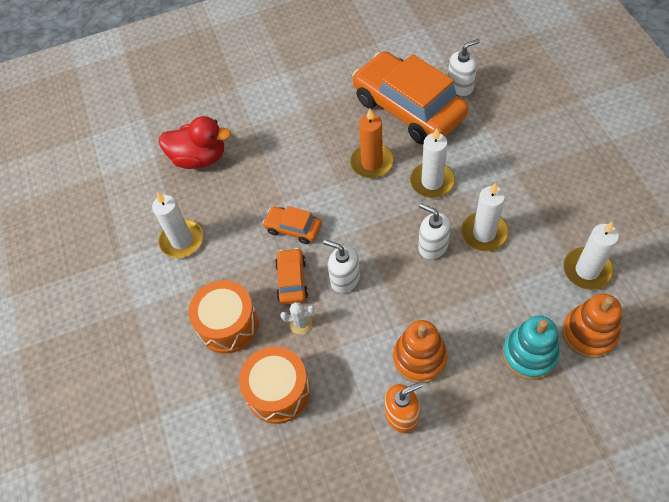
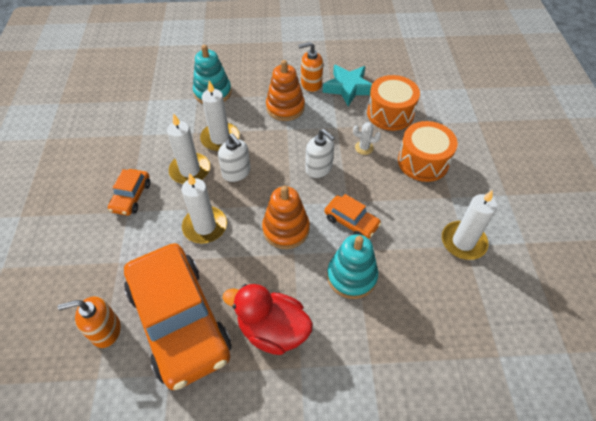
camera: 170 degrees left, 5 degrees down
red duck [159,116,231,169] -> red duck moved to [223,284,313,355]
orange car [275,248,308,304] -> orange car moved to [108,169,150,216]
orange candle [350,109,394,178] -> none
white soap dispenser [448,39,480,97] -> orange soap dispenser [58,296,121,348]
orange stacking toy [562,294,622,358] -> orange stacking toy moved to [262,186,310,249]
white candle [563,222,619,290] -> white candle moved to [200,81,240,151]
none -> turquoise star [322,65,372,107]
none -> turquoise stacking toy [327,234,378,299]

